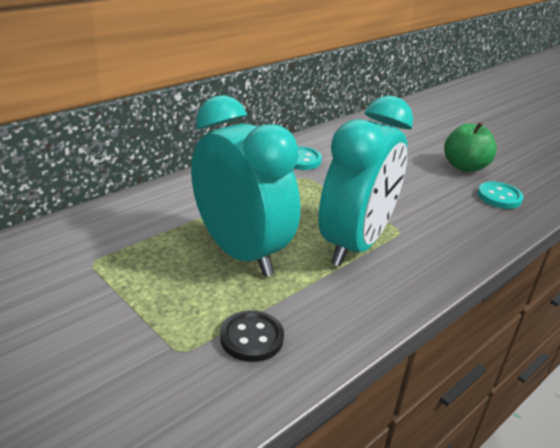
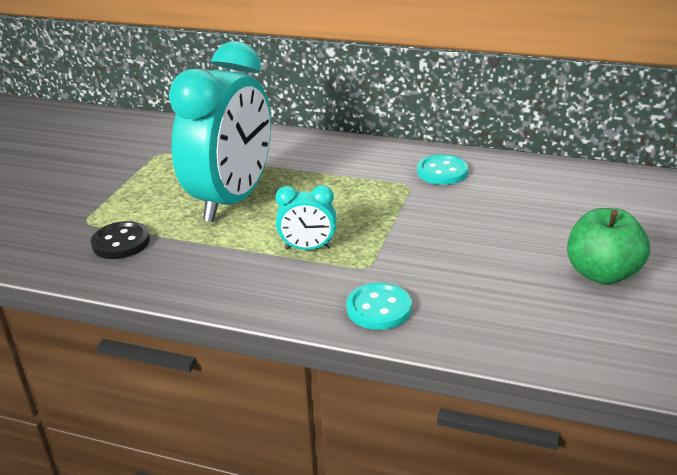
camera: 65 degrees right, 0 degrees up
turquoise clock [318,95,413,267] -> turquoise clock [275,185,337,250], size x0.43
turquoise button [477,181,524,209] -> turquoise button moved to [346,282,412,330]

